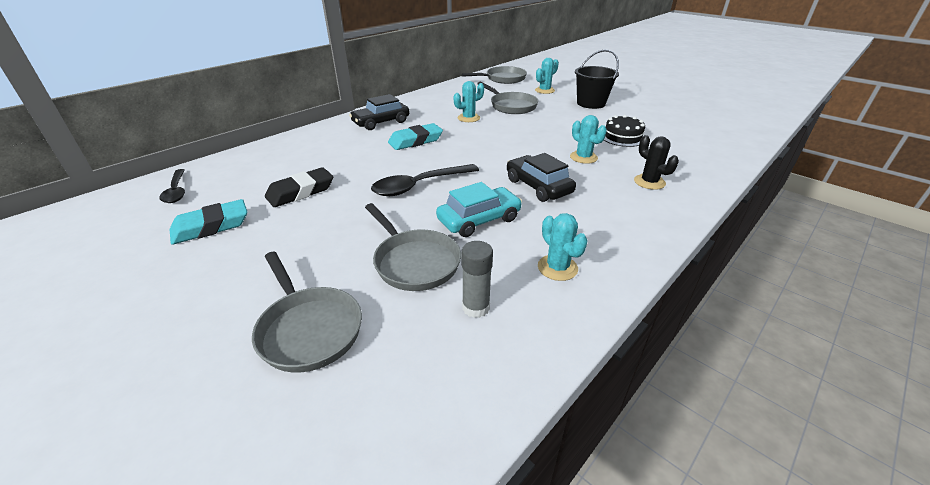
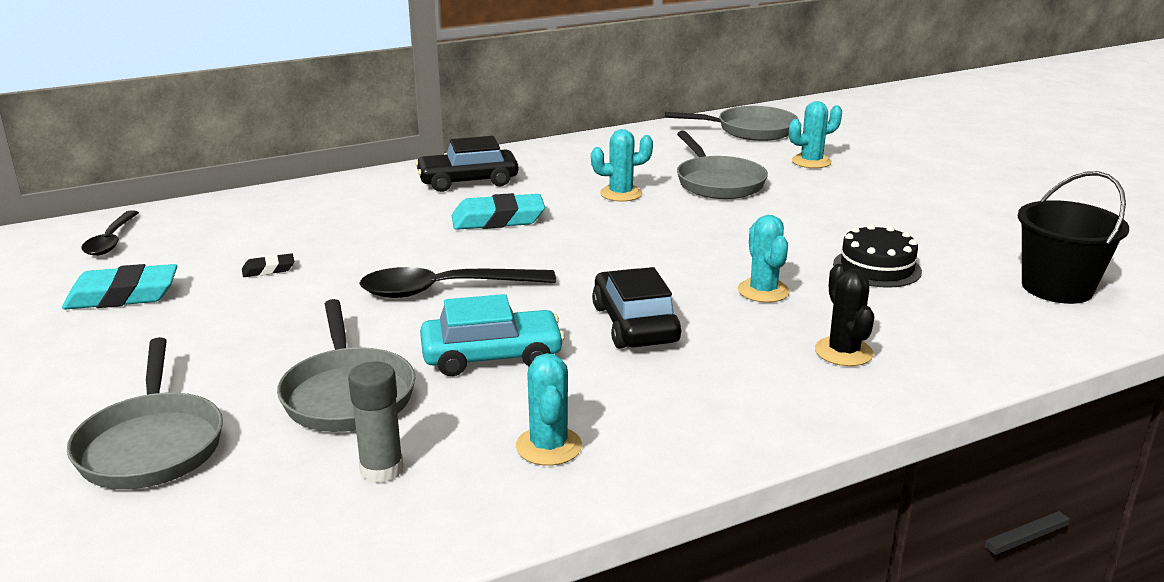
camera: 20 degrees right, 10 degrees down
black eraser [265,167,333,207] -> black eraser [242,253,295,277], size x0.51
black bucket [575,50,619,109] -> black bucket moved to [1018,171,1129,304]

